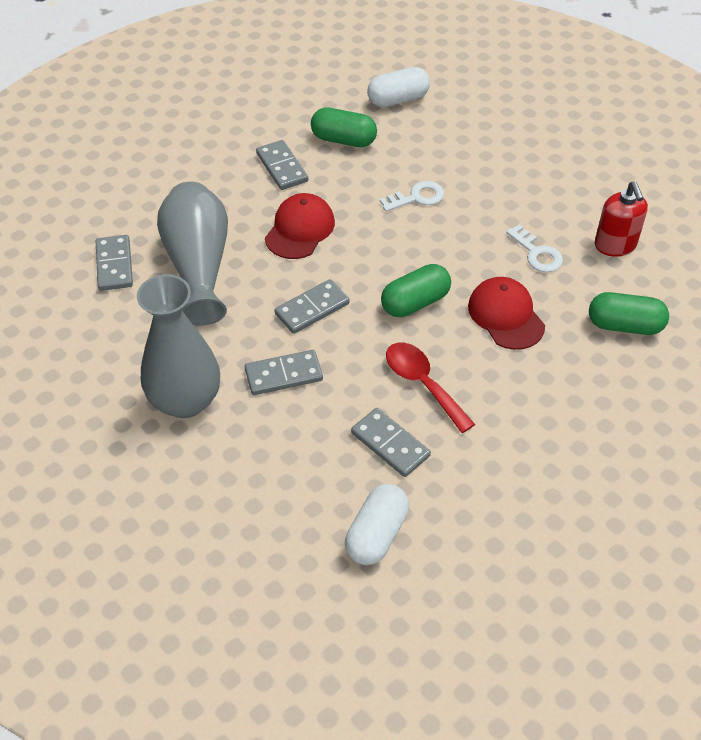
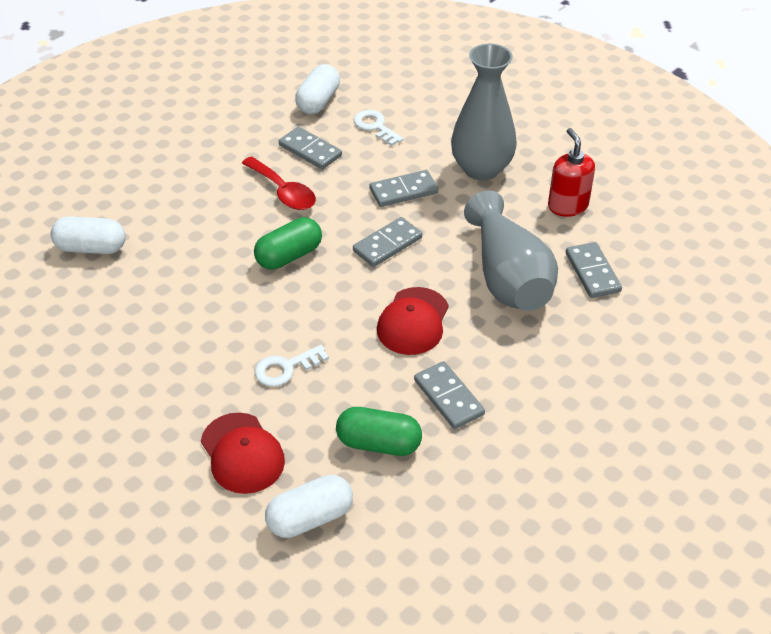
camera: 175 degrees right, 5 degrees down
red cap [468,277,545,350] -> red cap moved to [201,413,285,494]
white key [506,224,563,272] -> white key moved to [354,110,403,146]
green capsule [589,292,669,335] -> white capsule [51,216,126,254]
red soap dispenser [595,181,648,257] -> red soap dispenser moved to [548,128,595,217]

